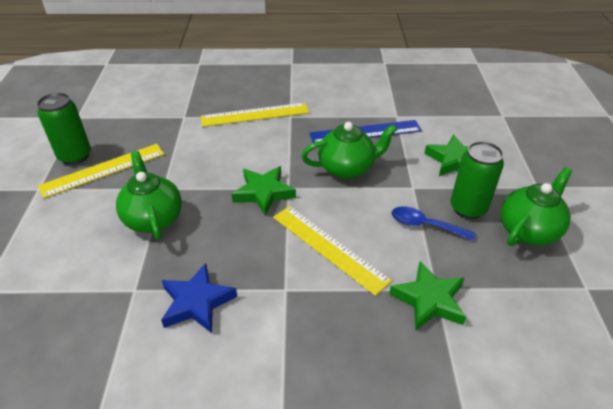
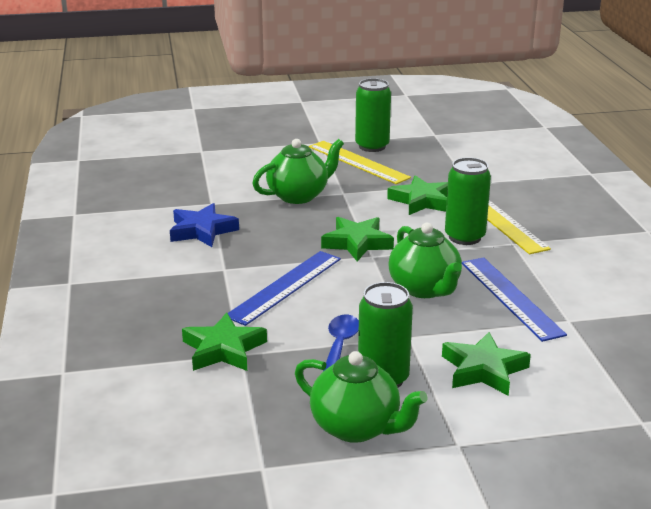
camera: 80 degrees right, 15 degrees down
yellow ruler [273,206,392,296] -> blue ruler [228,251,341,326]
none -> green star [387,175,448,215]
none -> green can [445,157,491,245]

